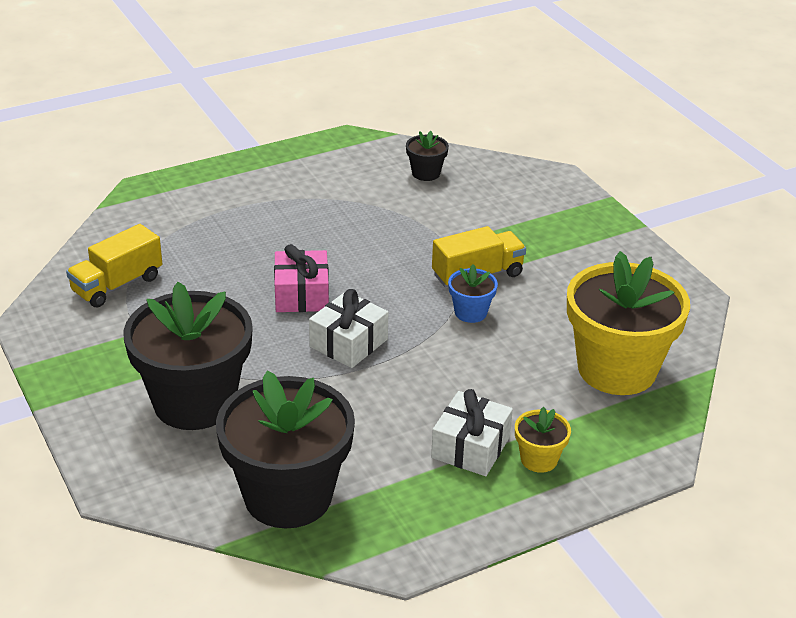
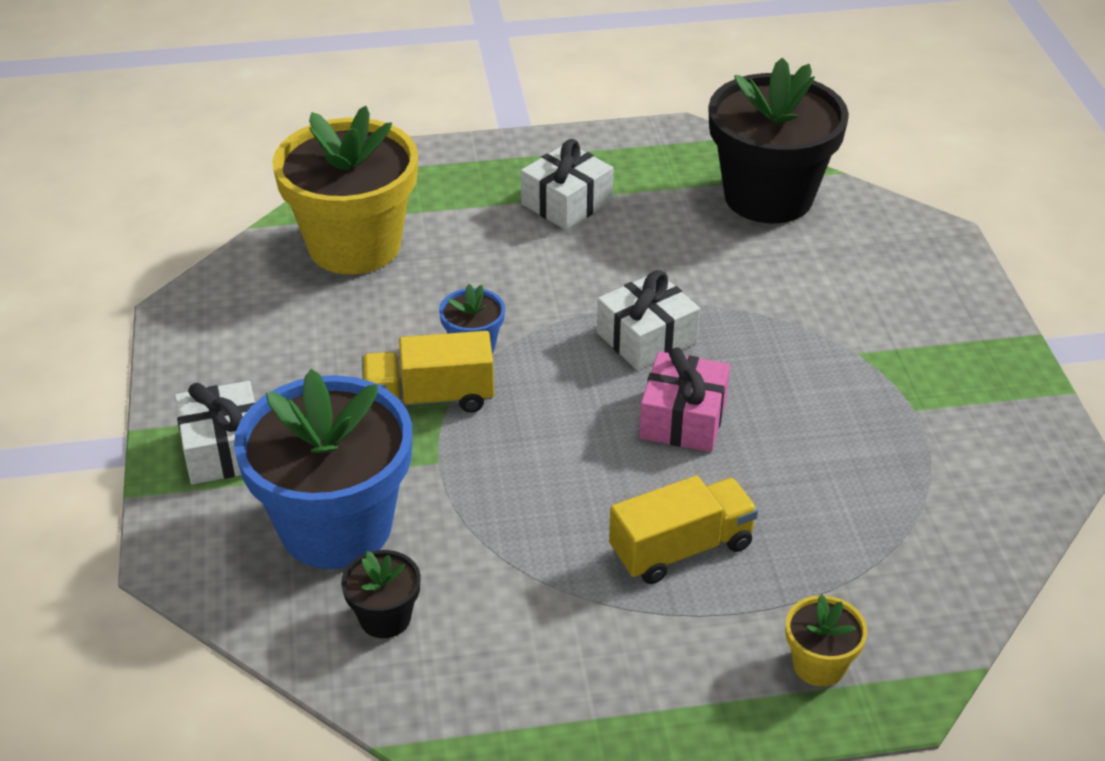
camera: 160 degrees left, 5 degrees up
yellow truck [66,224,162,308] -> yellow truck moved to [609,475,758,584]
black flower pot [123,282,253,430] -> none
yellow flower pot [515,407,571,473] -> yellow flower pot moved to [785,594,867,687]
none -> white gift [175,381,255,484]
none -> blue flower pot [234,369,412,569]

